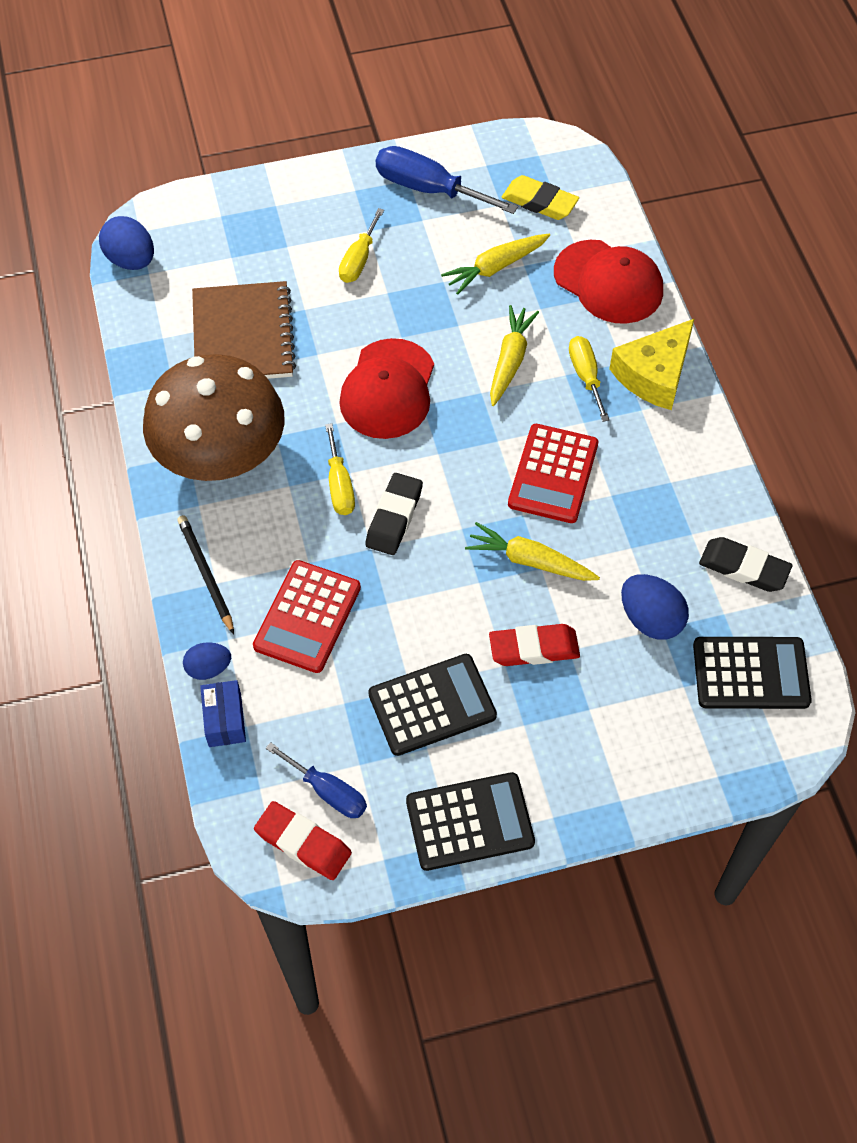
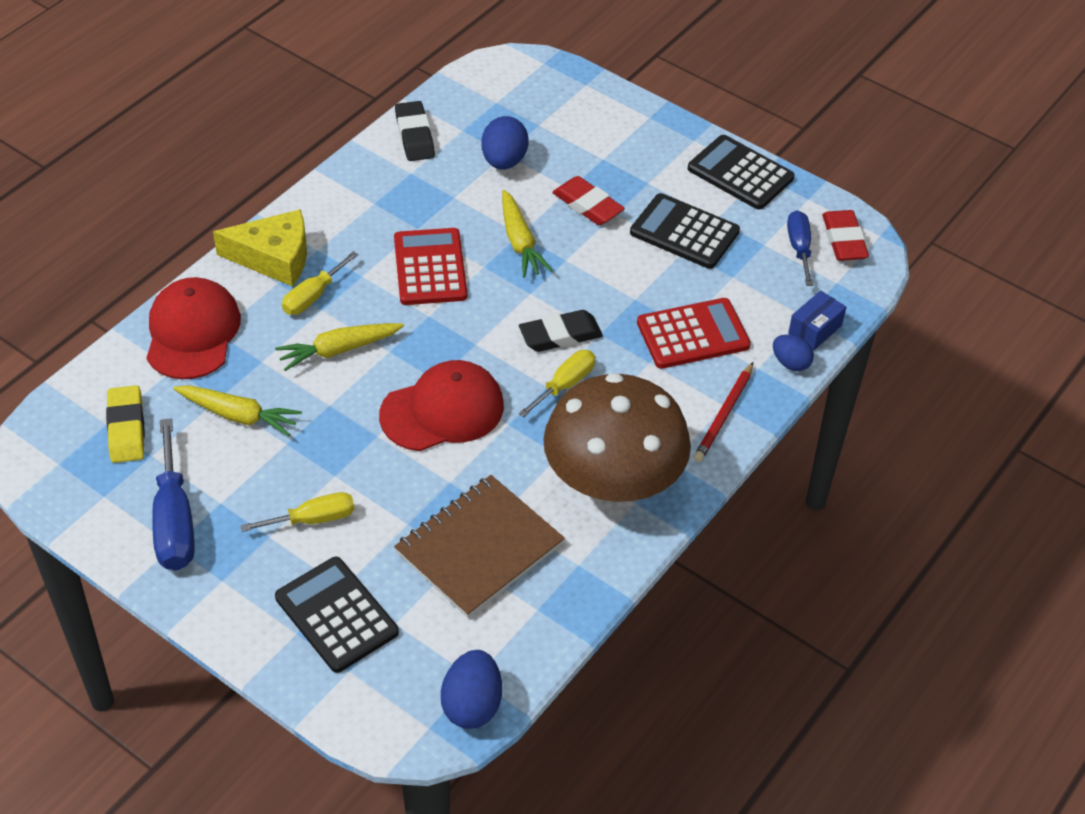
camera: 130 degrees left, 10 degrees down
black pencil [177,515,234,634] -> red pencil [693,362,753,462]
red calculator [508,424,598,523] -> red calculator turned 75 degrees counterclockwise [394,228,467,305]
black calculator [693,637,812,709] -> black calculator moved to [275,557,399,673]

